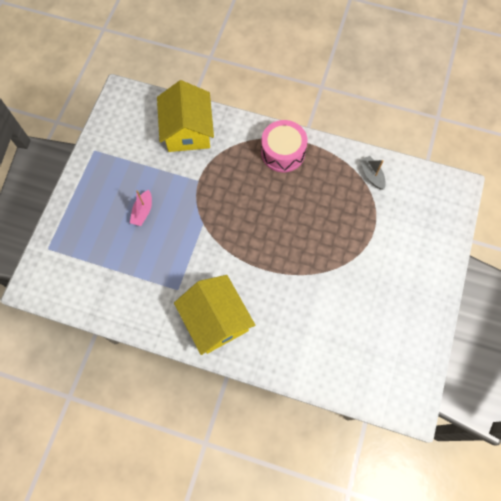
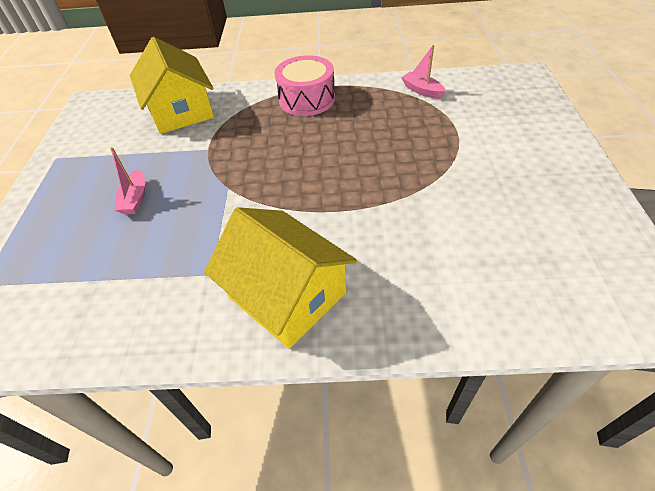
camera: 15 degrees left, 20 degrees down
grey boat [360,156,386,190] -> pink boat [401,45,446,99]

